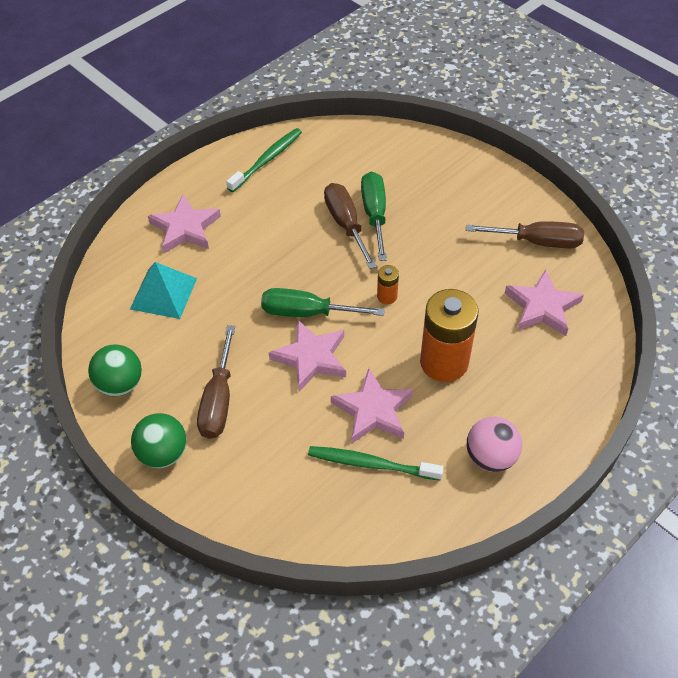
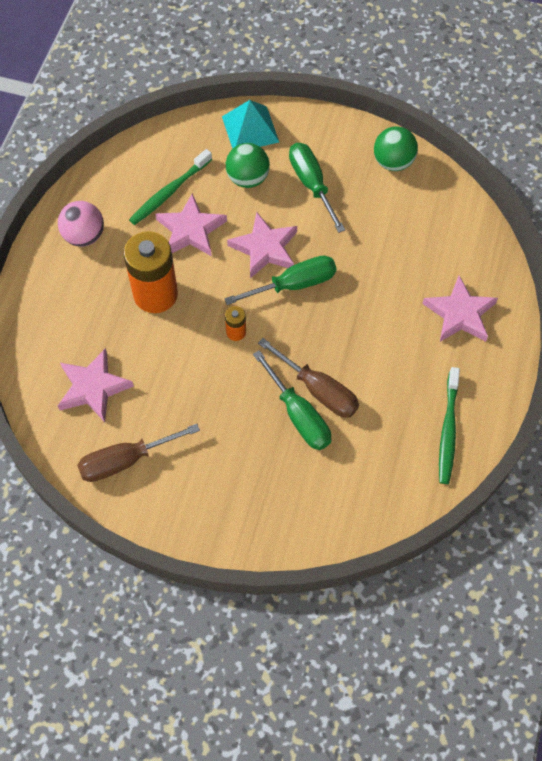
camera: 150 degrees right, 10 degrees up
turquoise pyramid [130,262,197,319] -> turquoise pyramid moved to [222,100,279,149]
green ball [131,413,187,468] -> green ball moved to [226,143,270,188]
brown screwdriver [197,325,235,439] -> green screwdriver [289,143,345,233]
green toothbrush [308,446,444,481] -> green toothbrush turned 150 degrees clockwise [129,149,212,225]

